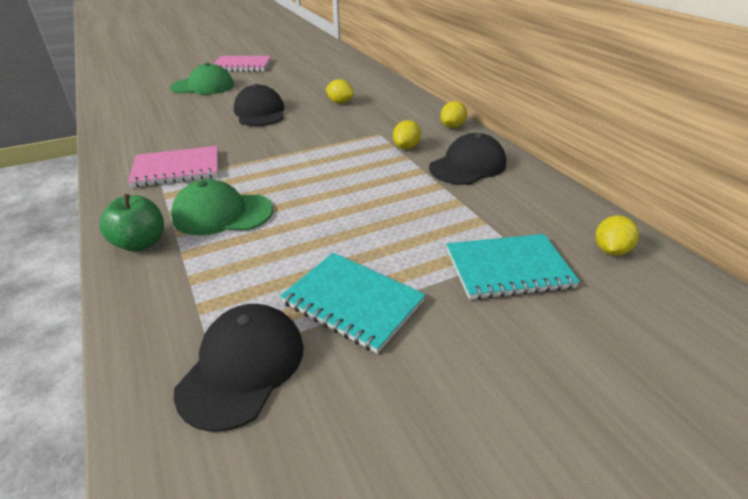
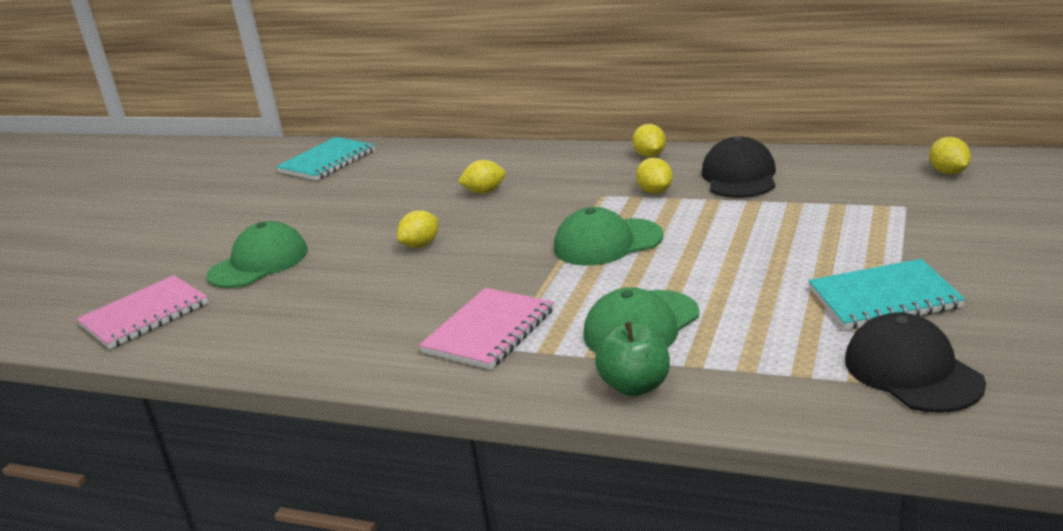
camera: 40 degrees left, 10 degrees down
pink notebook [214,56,271,72] -> pink notebook moved to [77,275,208,349]
black cap [234,84,284,126] -> yellow lemon [397,210,438,248]
turquoise notebook [446,234,580,300] -> turquoise notebook moved to [276,137,375,181]
none -> green cap [554,207,663,266]

